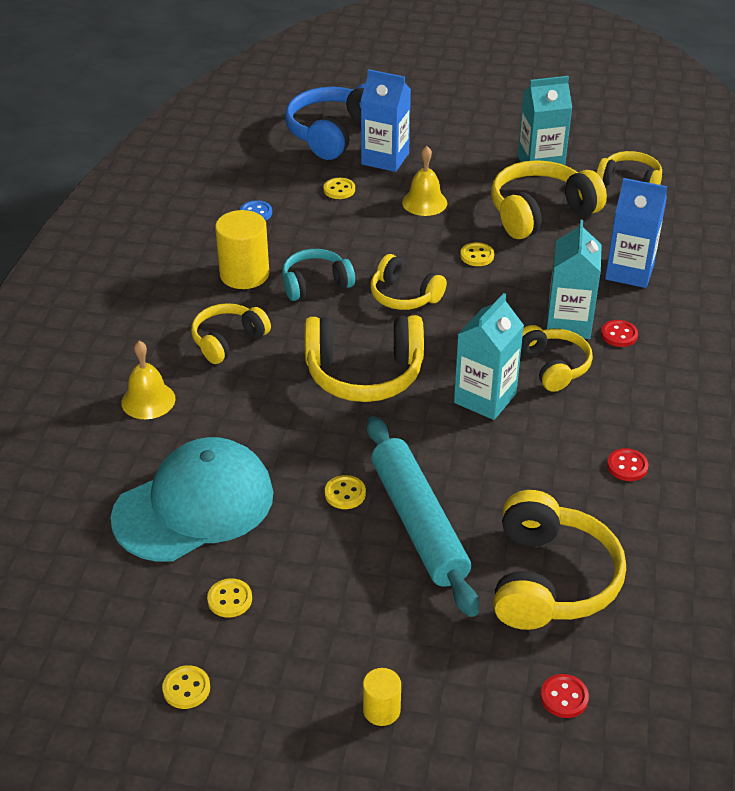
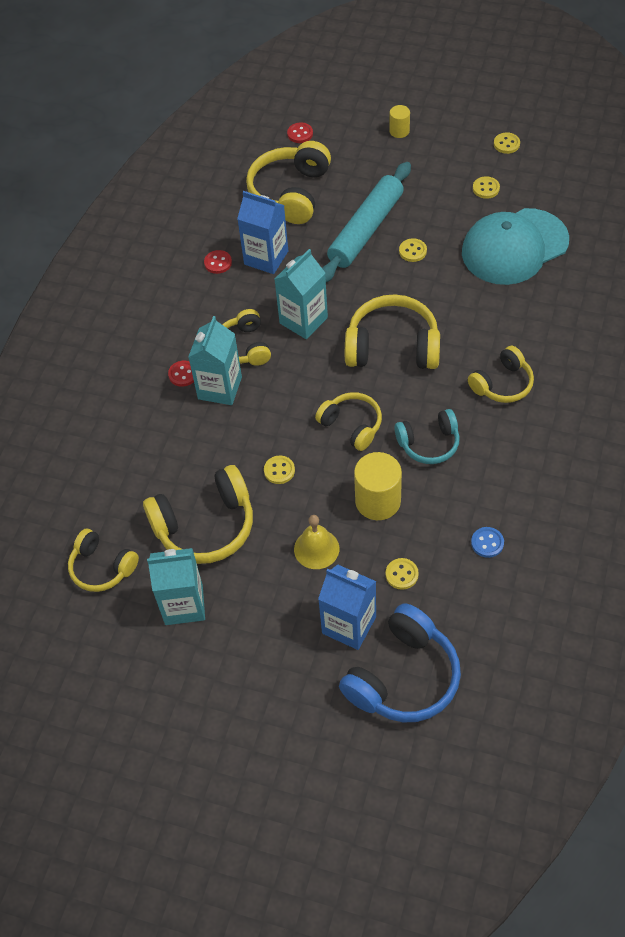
camera: 170 degrees left, 15 degrees up
yellow bell [121,341,175,419] -> none
yellow cylinder [215,210,269,289] -> yellow cylinder moved to [354,452,402,520]
turquoise rolling pin [367,416,479,617] -> turquoise rolling pin turned 45 degrees clockwise [322,162,411,282]
blue carton [605,178,667,288] -> blue carton moved to [237,191,288,274]

